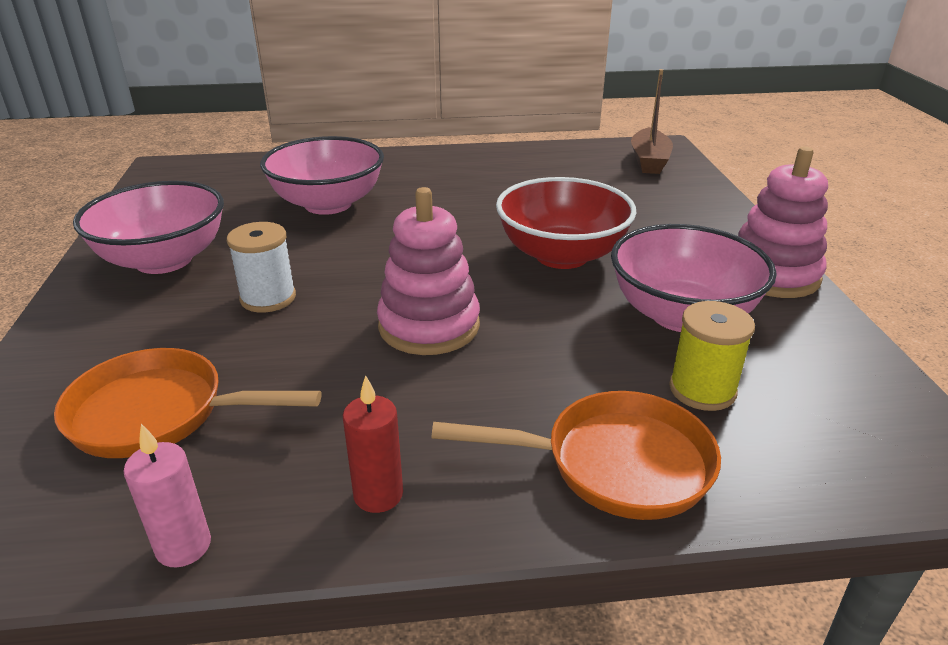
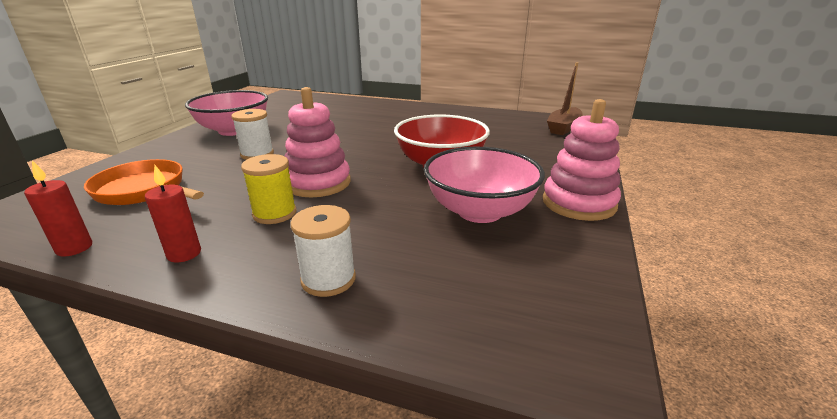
camera: 25 degrees right, 5 degrees down
pink candle [124,424,211,567] -> red candle [24,160,92,257]
pink bowl [260,136,384,215] -> none
orange pan [431,391,721,520] -> white spool [291,205,356,297]
yellow spool [669,301,755,411] -> yellow spool moved to [241,154,296,224]

